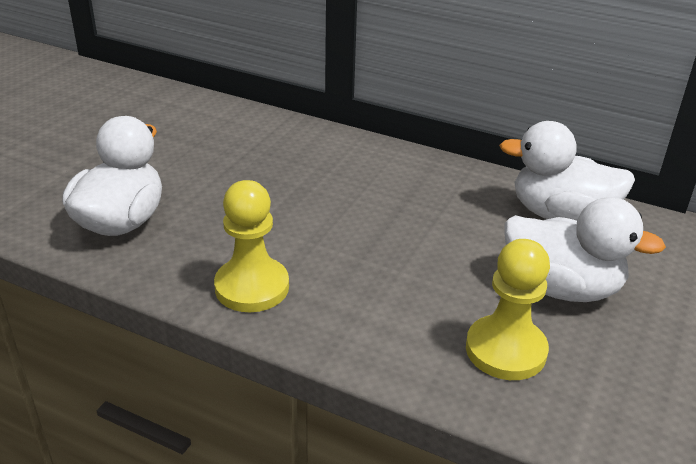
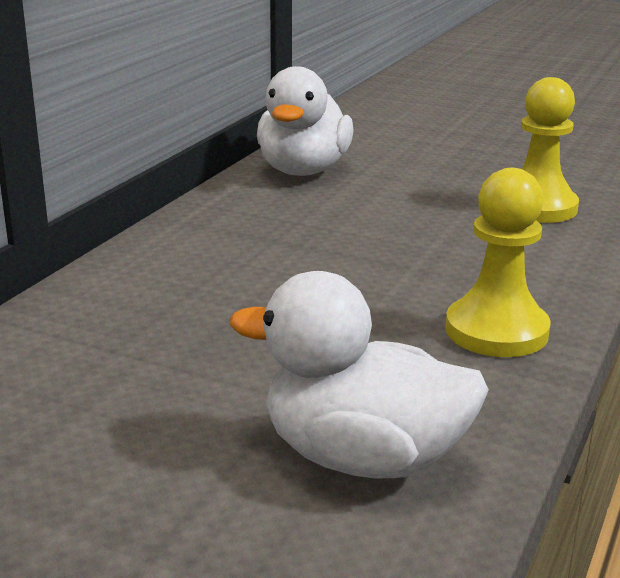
camera: 90 degrees left, 10 degrees down
white duck [504,197,666,302] -> none

